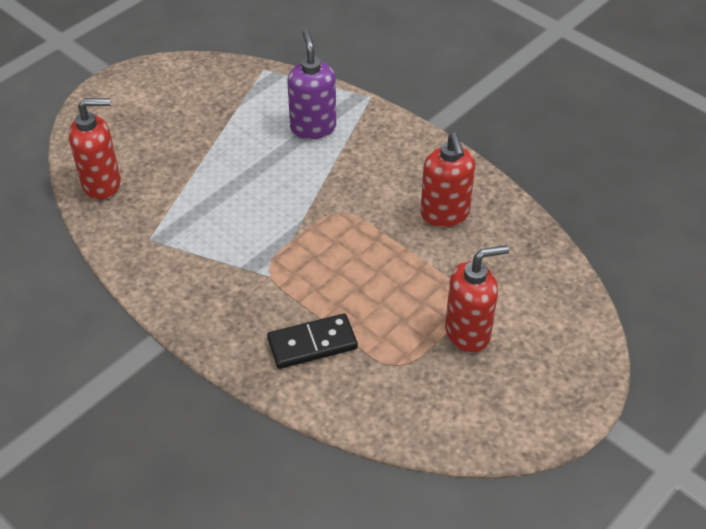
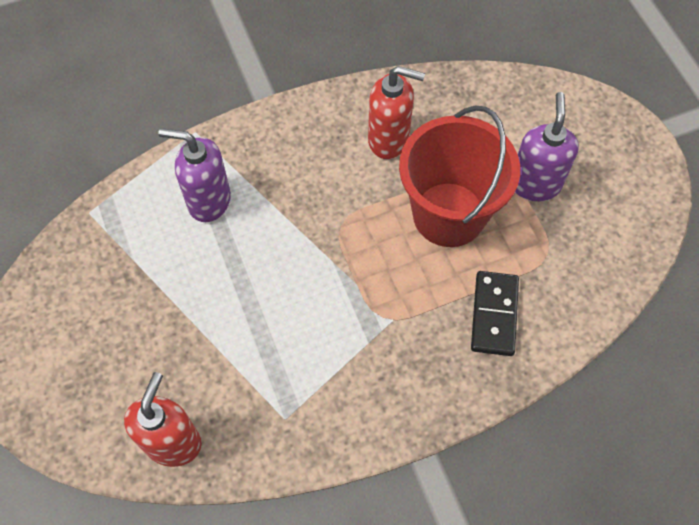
camera: 65 degrees left, 15 degrees up
red soap dispenser [445,245,509,353] -> purple soap dispenser [515,92,579,201]
none -> red bucket [399,105,520,247]

